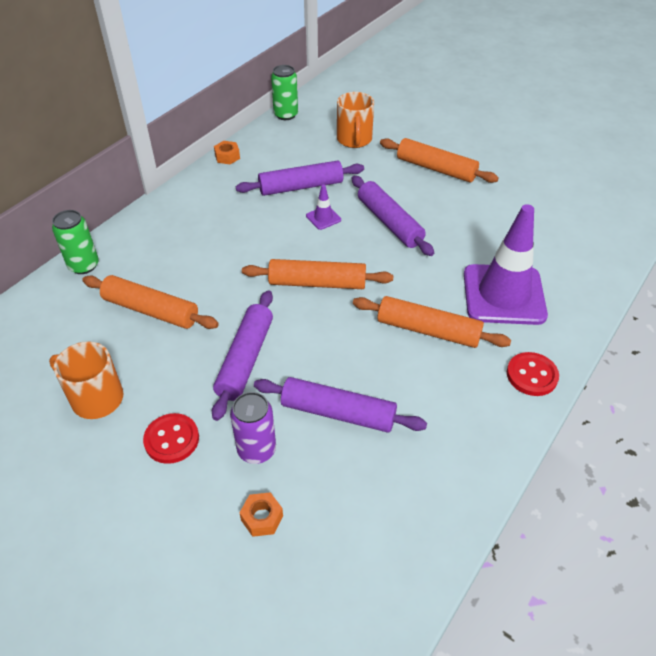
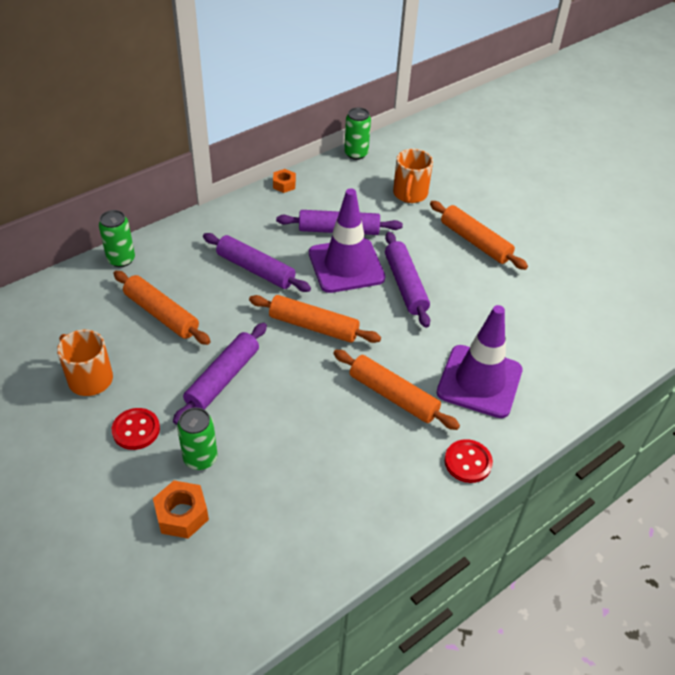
camera: 15 degrees right, 0 degrees up
purple can [230,392,276,464] -> green can [177,407,217,470]
orange nut [240,492,283,537] -> orange nut [153,480,209,539], size x1.53
purple rolling pin [254,377,427,433] -> purple rolling pin moved to [203,233,311,292]
purple traffic cone [306,184,341,230] -> purple traffic cone [309,188,385,293], size x2.47

